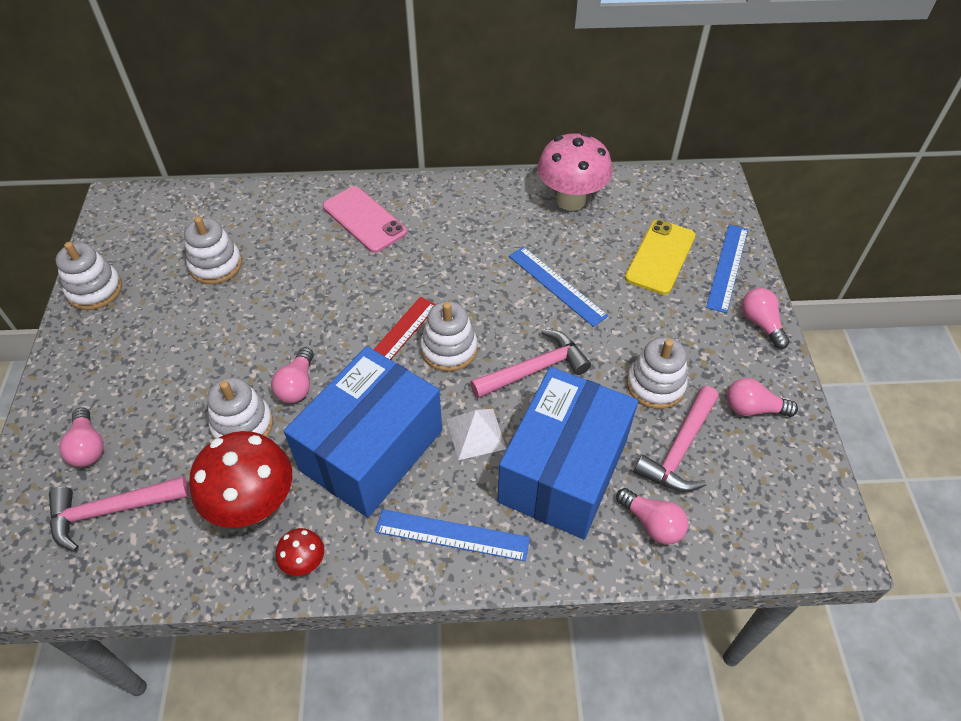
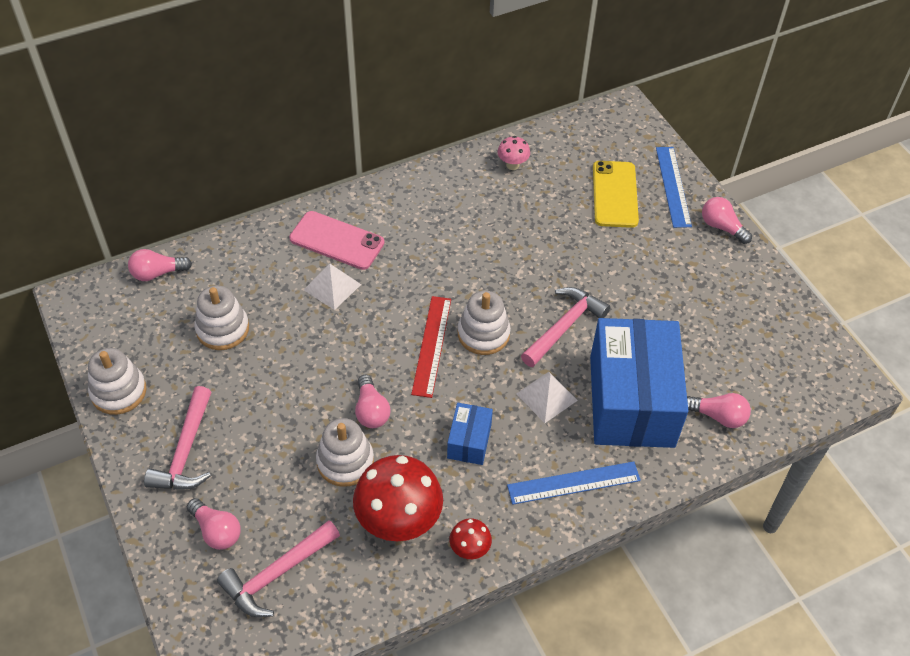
camera: 25 degrees left, 0 degrees up
blue box [284,346,442,517] -> blue box [447,403,493,465], size x0.44
blue ruler [509,247,608,327] -> none
pink mushroom [537,133,612,211] -> pink mushroom [497,136,530,170], size x0.47
white stacking toy [627,337,688,409] -> none
pink hammer [634,386,719,492] -> pink hammer moved to [144,386,211,490]
pink light bulb [727,378,798,417] -> pink light bulb moved to [128,249,192,281]
none -> white pyramid [304,264,361,310]

